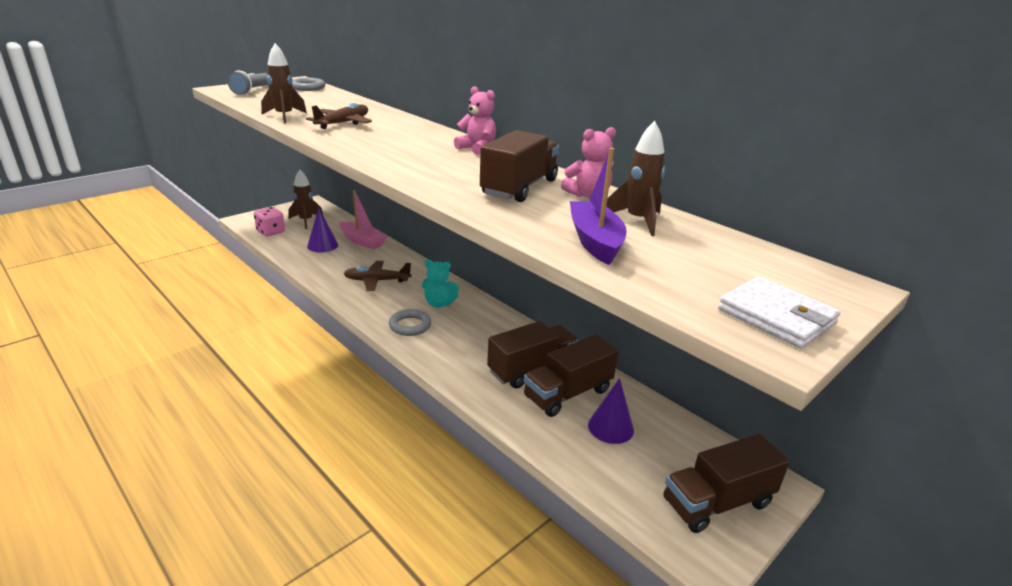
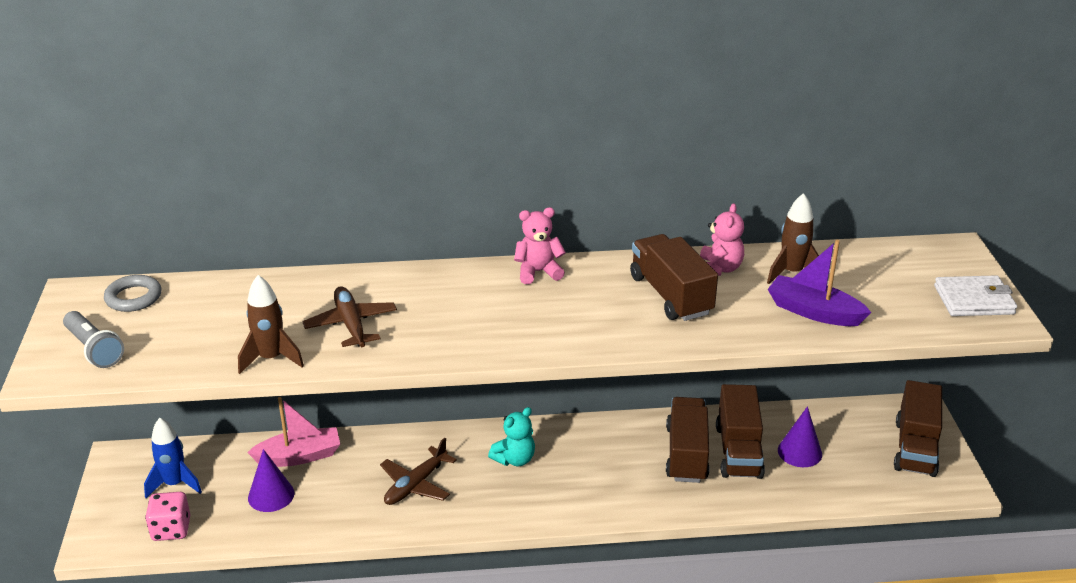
camera: 50 degrees left, 5 degrees up
brown rocket [289,170,323,229] -> blue rocket [144,418,202,498]
grey ring [389,309,431,336] -> none

